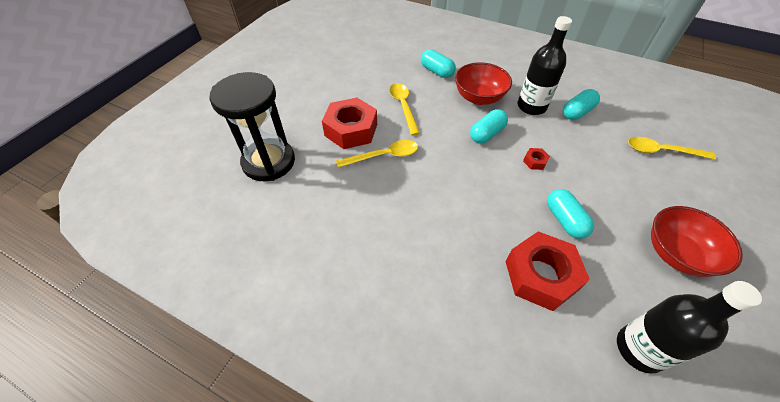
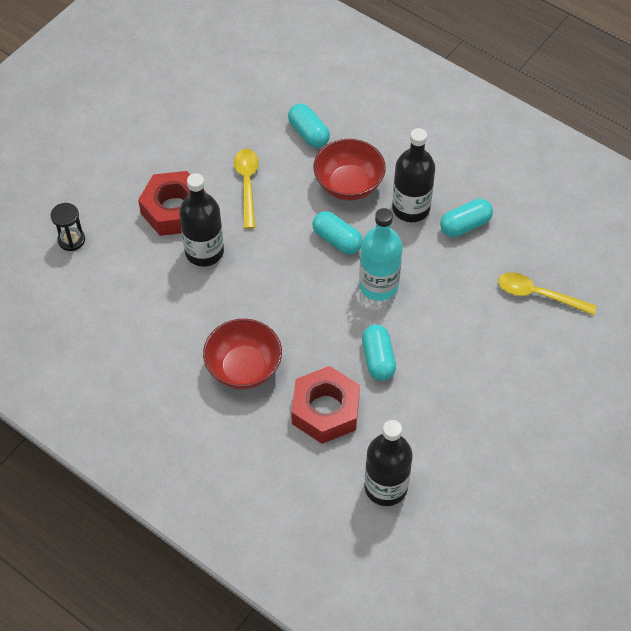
camera: 10 degrees right, 5 degrees up
black hourglass [209,72,295,181] -> black hourglass [51,203,85,251], size x0.45
yellow spoon [336,140,418,168] -> black bottle [179,173,224,267]
turquoise capsule [470,109,508,144] -> turquoise capsule turned 75 degrees clockwise [312,211,363,255]
red nut [523,148,550,170] -> turquoise bottle [359,208,403,301]
red bowl [651,206,743,277] -> red bowl moved to [203,319,282,389]

